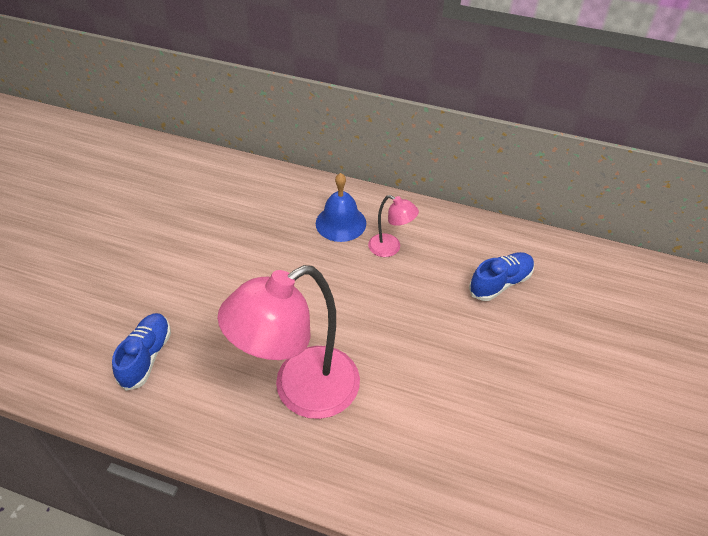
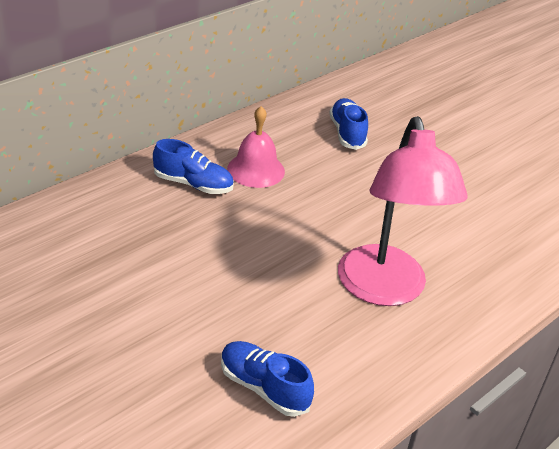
camera: 65 degrees left, 10 degrees down
blue bell [316,173,366,242] -> blue shoe [153,139,234,194]
pink lamp [368,195,419,257] -> pink bell [227,106,285,188]

